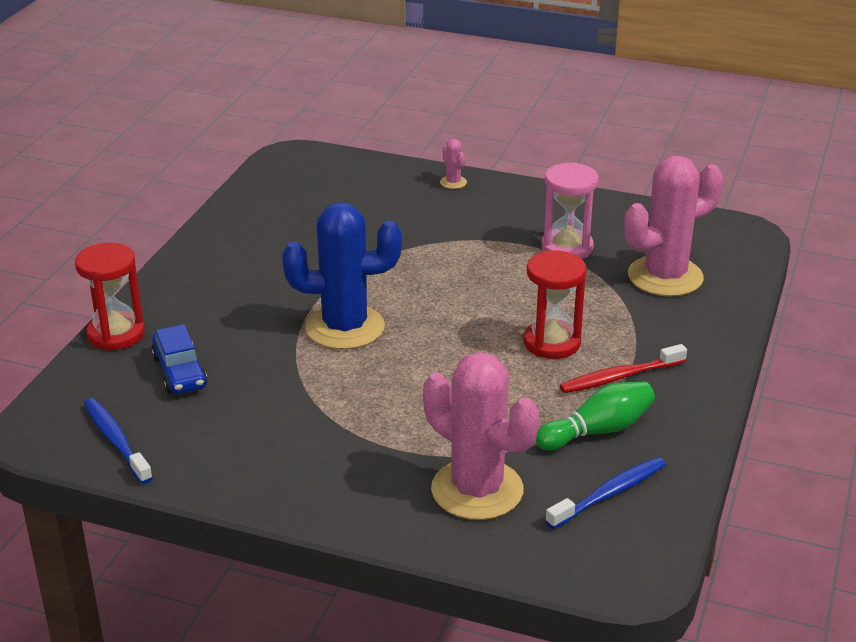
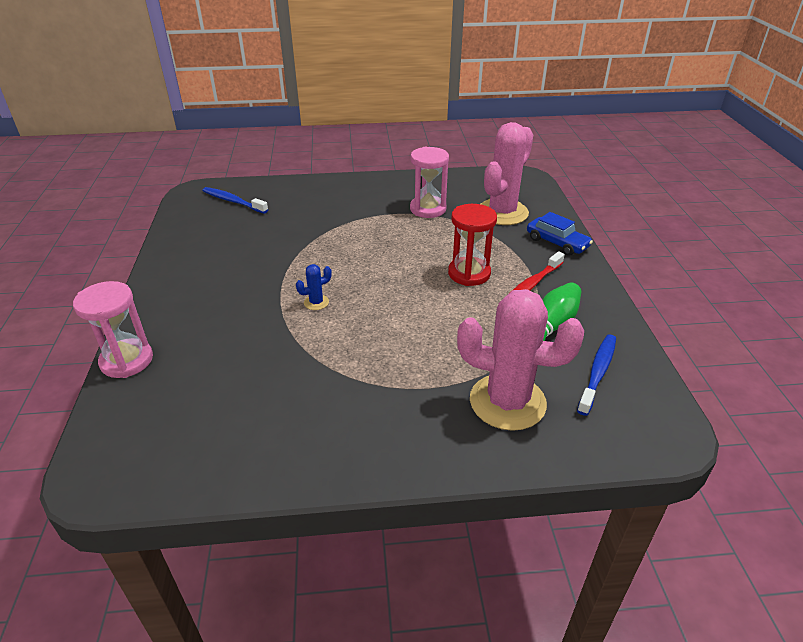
camera: 25 degrees left, 5 degrees up
red hourglass [75,243,145,351] -> pink hourglass [73,281,153,378]
blue toothbrush [84,398,153,484] -> blue toothbrush moved to [202,187,268,214]
blue car [151,324,208,394] -> blue car moved to [527,212,593,256]
blue cactus [282,202,402,350] -> blue cactus [296,264,332,310], size x0.40
pink cactus [440,139,467,189] -> none

